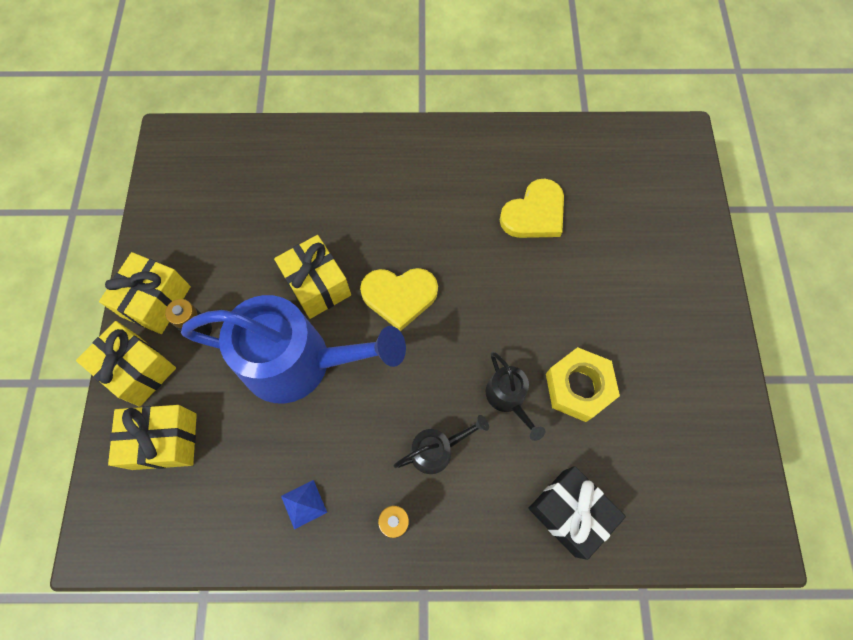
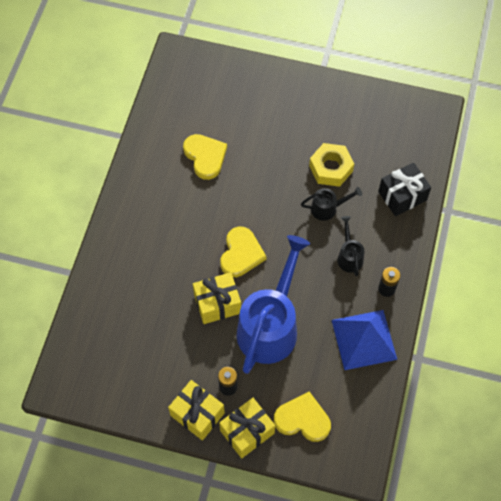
camera: 75 degrees left, 5 degrees down
yellow gift [108,405,197,470] -> yellow heart [274,392,331,442]
blue pyramid [281,480,327,530] -> blue pyramid [332,310,397,370], size x2.39

